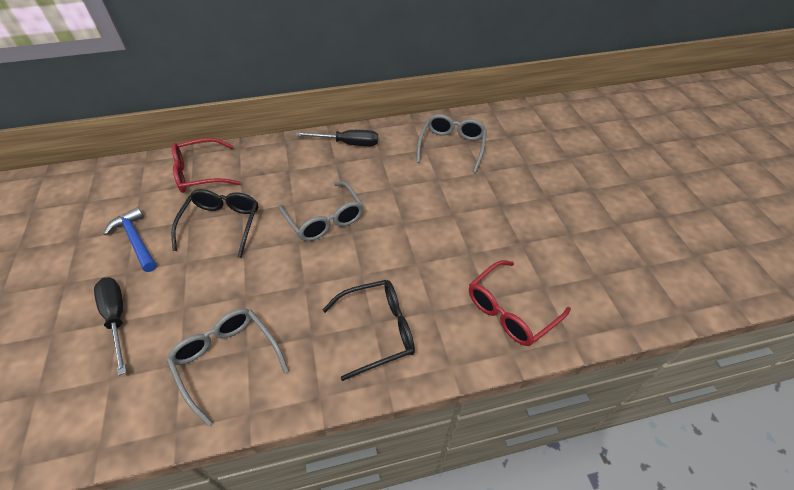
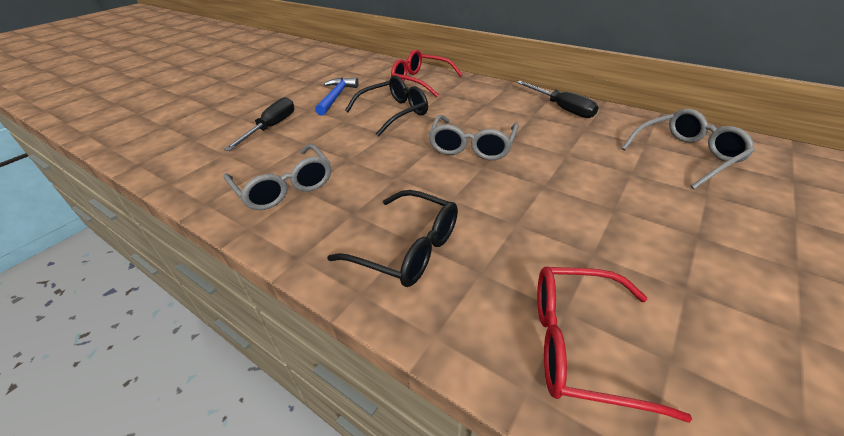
camera: 50 degrees right, 10 degrees down
grey glasses [167,308,289,426] -> grey glasses turned 135 degrees clockwise [224,144,331,210]

